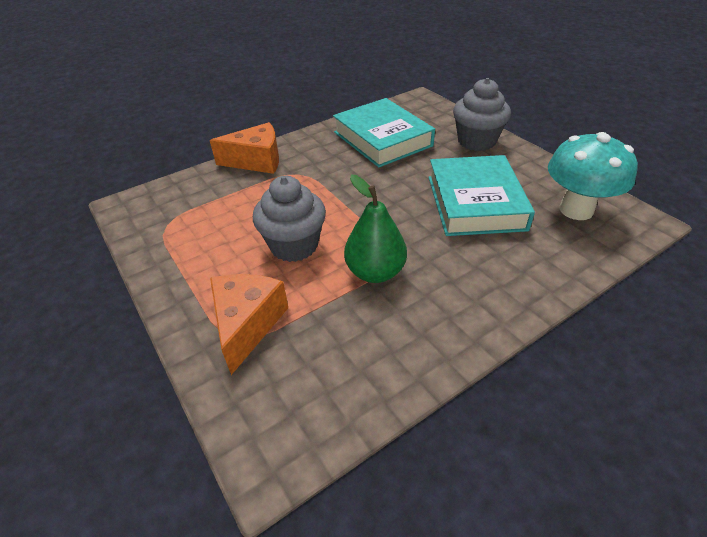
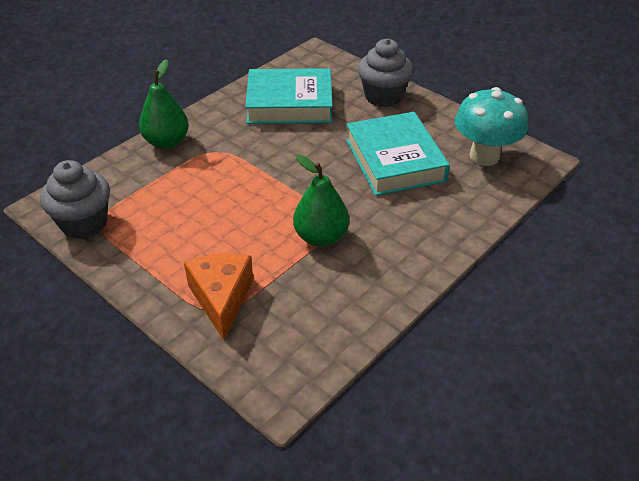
camera: 15 degrees left, 0 degrees up
orange cheese [210,122,279,174] -> green pear [139,59,189,149]
grey cupcake [253,176,326,262] -> grey cupcake moved to [40,160,110,239]
turquoise book [333,98,435,167] -> turquoise book turned 45 degrees counterclockwise [245,68,333,124]

